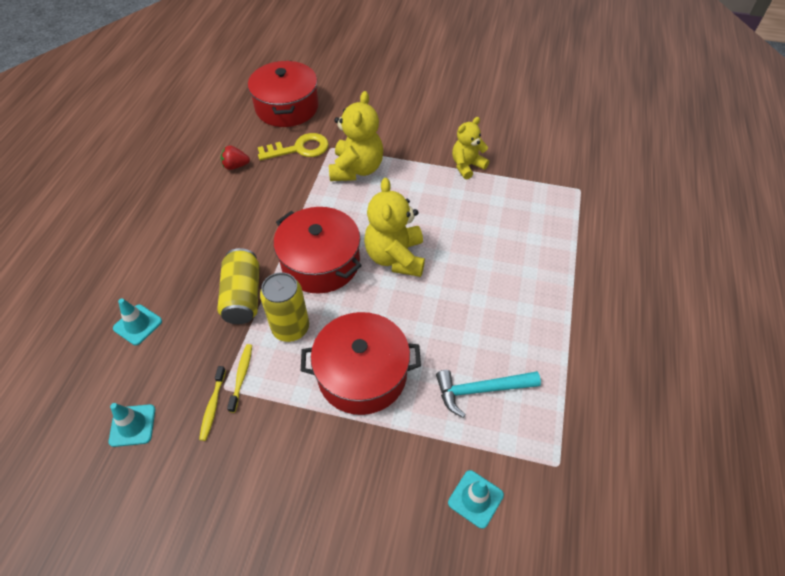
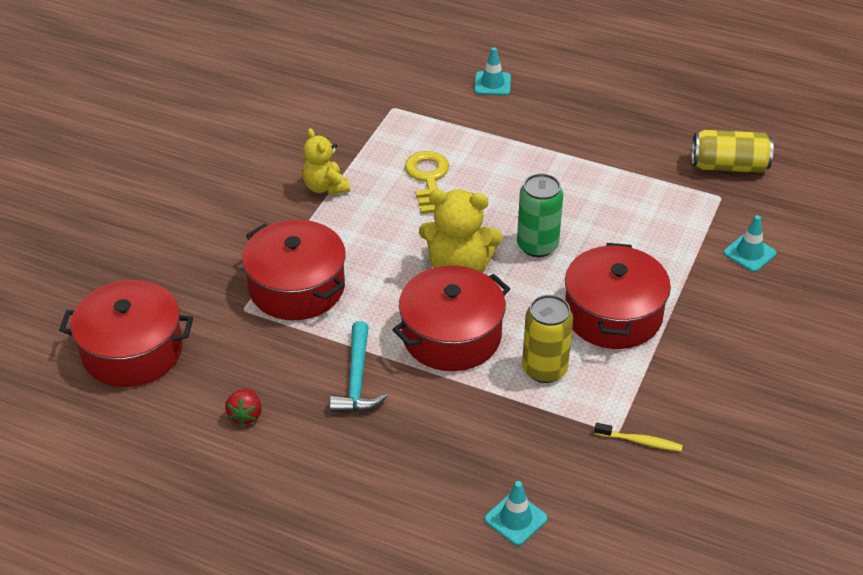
camera: 80 degrees left, 10 degrees down
turquoise traffic cone [109,403,155,447] -> turquoise traffic cone moved to [474,47,511,96]
yellow can [217,248,259,324] -> yellow can moved to [692,130,774,173]
yellow toothbrush [227,344,252,413] -> none
yellow key [258,133,329,160] -> yellow key moved to [405,151,449,214]
yellow teddy bear [329,91,383,181] -> red pot [242,219,346,320]
turquoise hammer [436,370,541,418] -> turquoise hammer moved to [329,321,388,413]
none -> green can [517,174,563,257]

